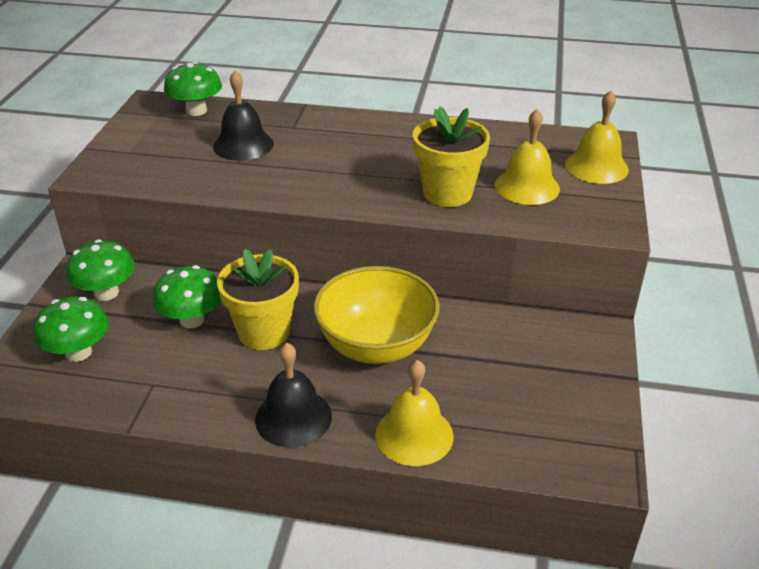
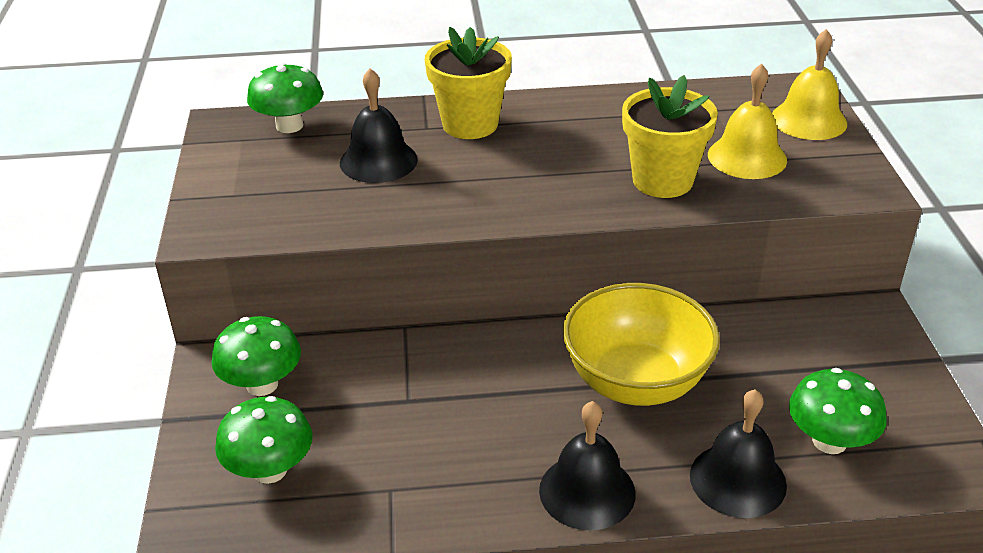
camera: 15 degrees left, 0 degrees up
green mushroom [153,265,221,328] -> green mushroom moved to [789,368,886,454]
yellow flower pot [217,249,299,350] -> yellow flower pot moved to [425,27,512,139]
yellow bell [375,360,454,466] -> black bell [690,389,787,518]

